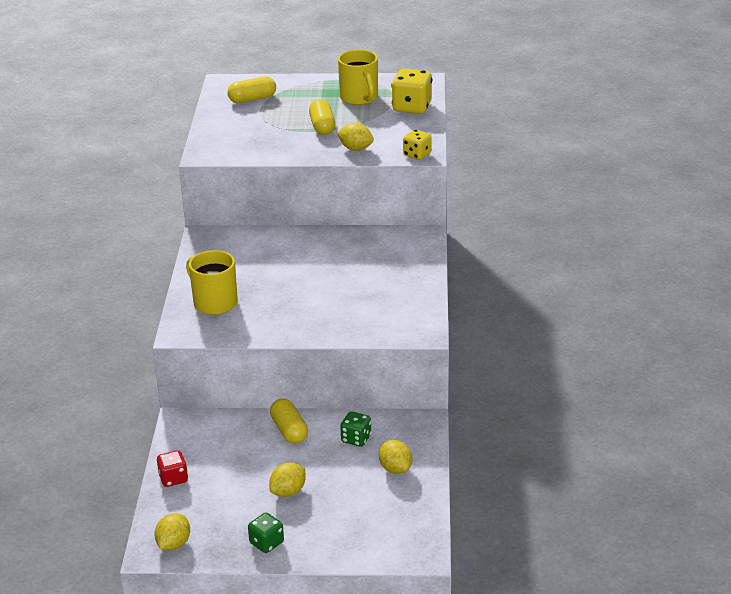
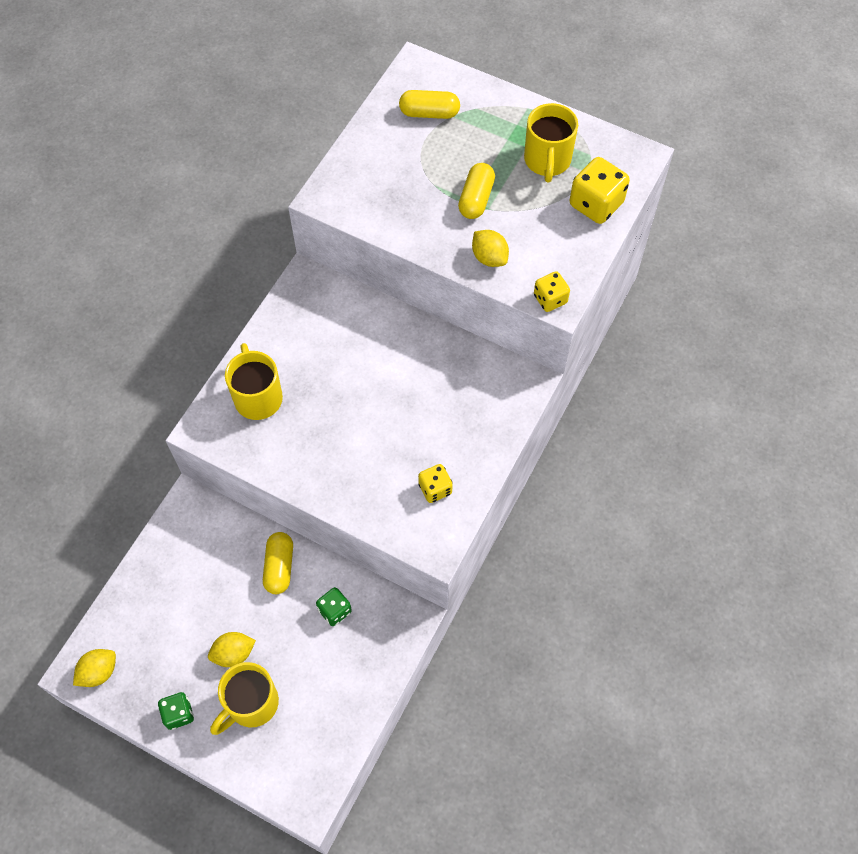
camera: 25 degrees right, 30 degrees up
red dice [157,450,188,487] -> none
yellow lemon [379,440,412,474] -> none
none -> yellow mug [210,662,279,735]
none -> yellow dice [418,464,453,503]

